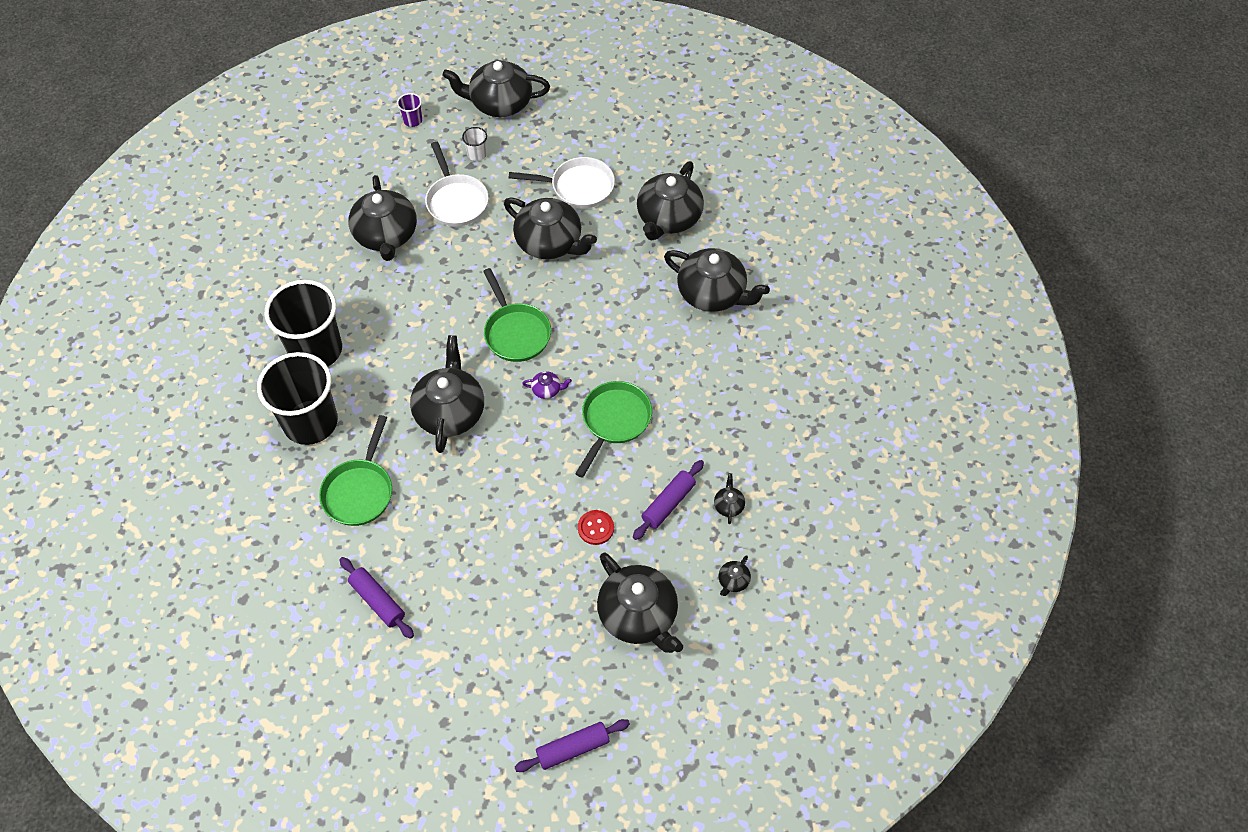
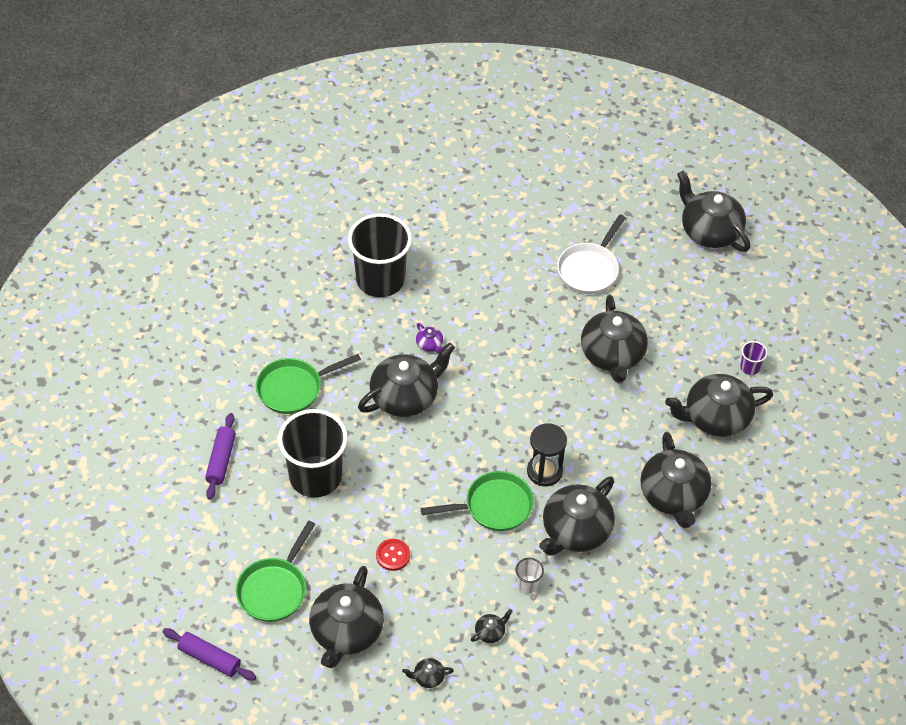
camera: 50 degrees right, 5 degrees down
black cup [257,352,338,445] -> black cup moved to [278,409,348,497]
black teapot [348,175,417,261] -> black teapot moved to [539,476,615,556]
purple cup [397,93,422,127] -> purple cup moved to [740,341,768,375]
white cup [462,127,487,161] -> white cup moved to [516,558,544,594]
green pan [483,268,551,362] -> green pan moved to [236,521,315,622]
white pan [509,157,615,208] -> none
purple teapot [522,371,572,399] -> purple teapot moved to [416,323,443,353]
purple rolling pin [633,460,704,540] -> none
none -> black hourglass [527,424,567,486]

